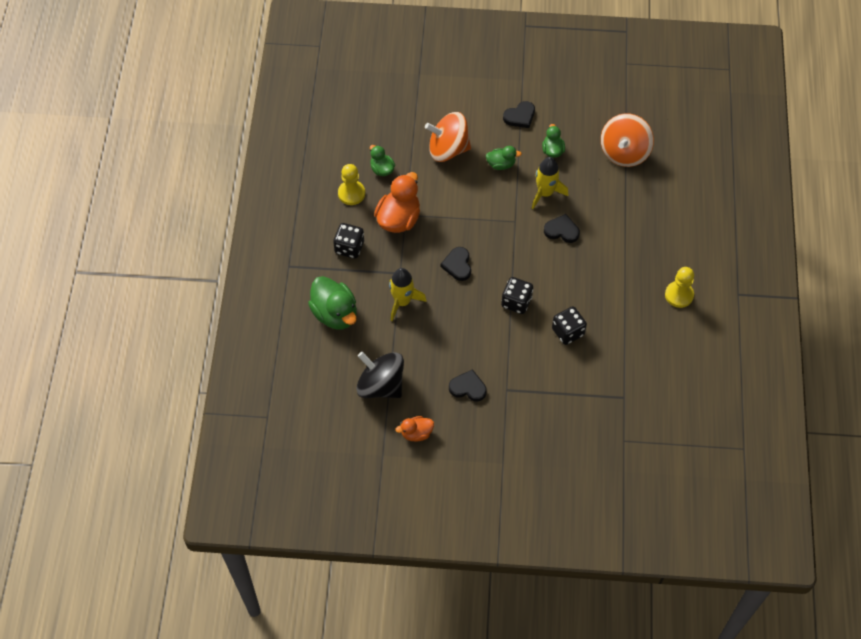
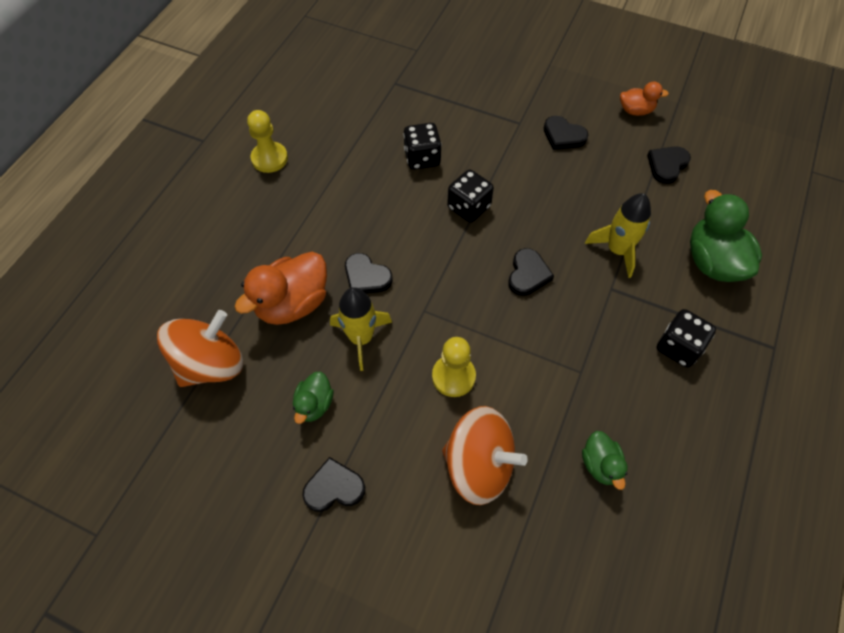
camera: 160 degrees left, 0 degrees up
yellow pawn [338,164,365,205] -> yellow pawn moved to [432,337,476,397]
black spinning top [356,352,404,398] -> black heart [647,146,691,184]
orange duck [374,172,420,233] -> orange duck moved to [234,252,327,325]
green duck [486,146,522,170] -> none

